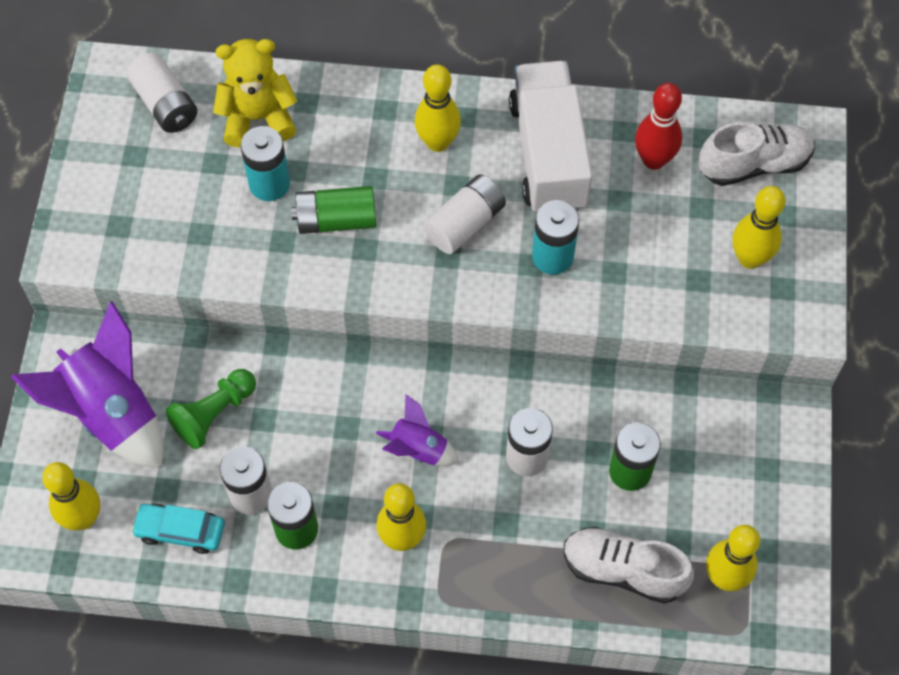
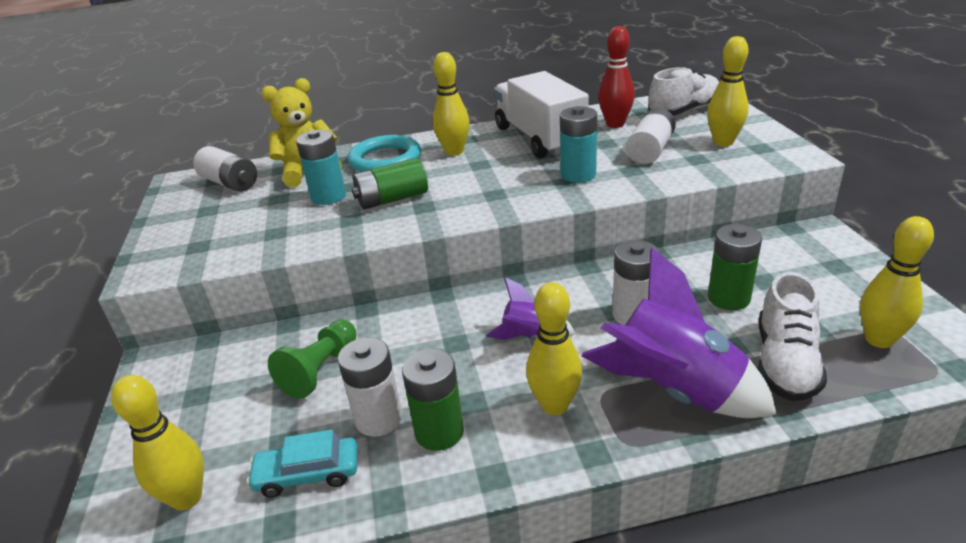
camera: 15 degrees left, 30 degrees down
purple rocket [11,301,164,468] -> purple rocket moved to [581,248,777,418]
white battery [423,174,506,254] -> white battery moved to [626,108,676,164]
white shoe [564,527,694,604] -> white shoe turned 75 degrees counterclockwise [758,272,827,401]
none -> turquoise ring [348,135,421,172]

